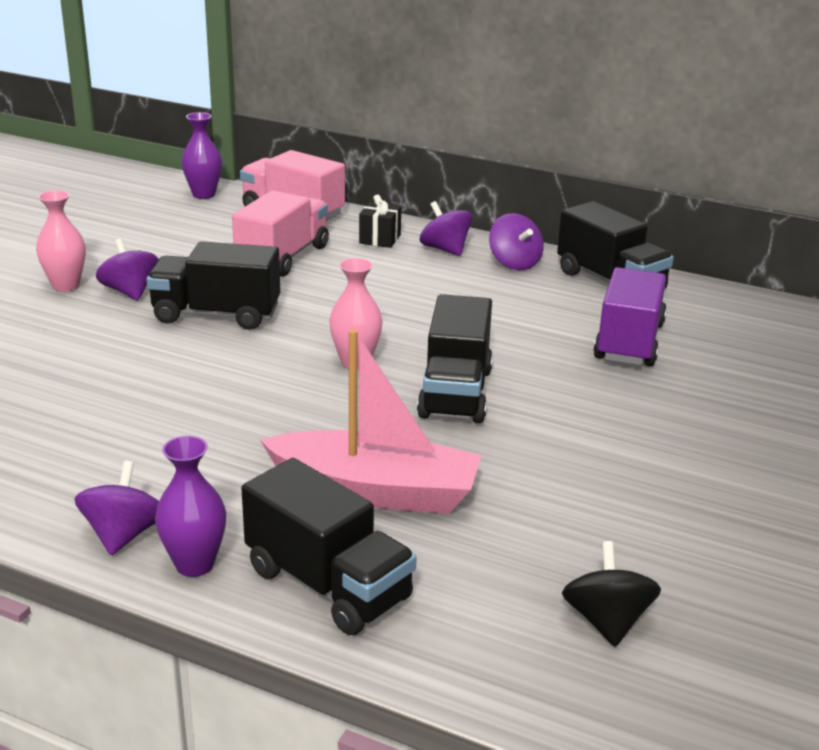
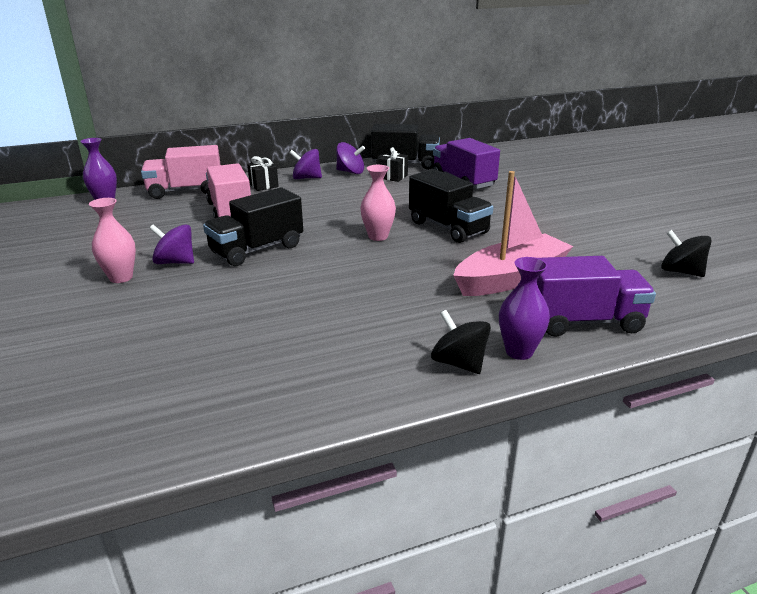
camera: 45 degrees left, 0 degrees up
purple spinning top [75,461,159,555] -> black spinning top [431,310,491,374]
black truck [241,458,417,635] -> purple truck [537,256,656,337]
none -> black gift [379,147,408,182]

